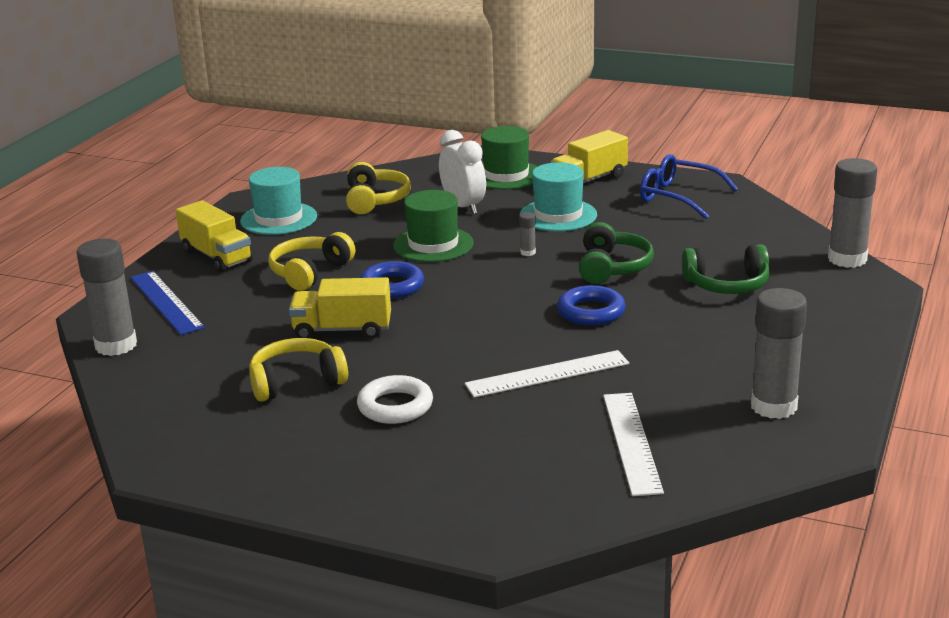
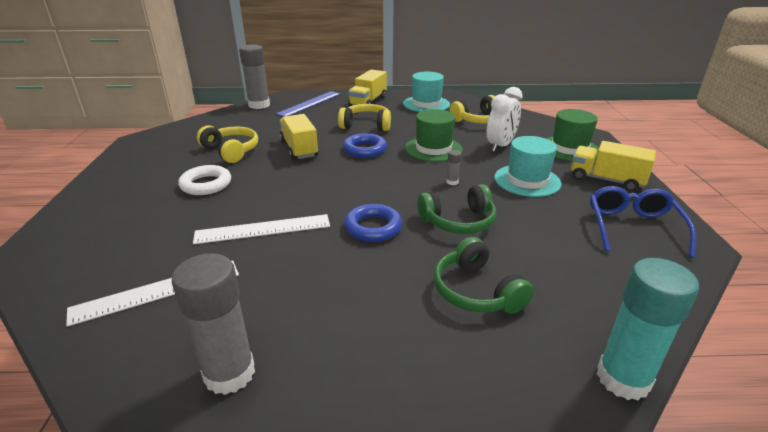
camera: 65 degrees right, 5 degrees up
white ruler [465,350,630,398] -> white ruler turned 60 degrees counterclockwise [193,214,330,244]
grey glue stick [828,158,877,268] -> turquoise glue stick [597,258,700,400]

